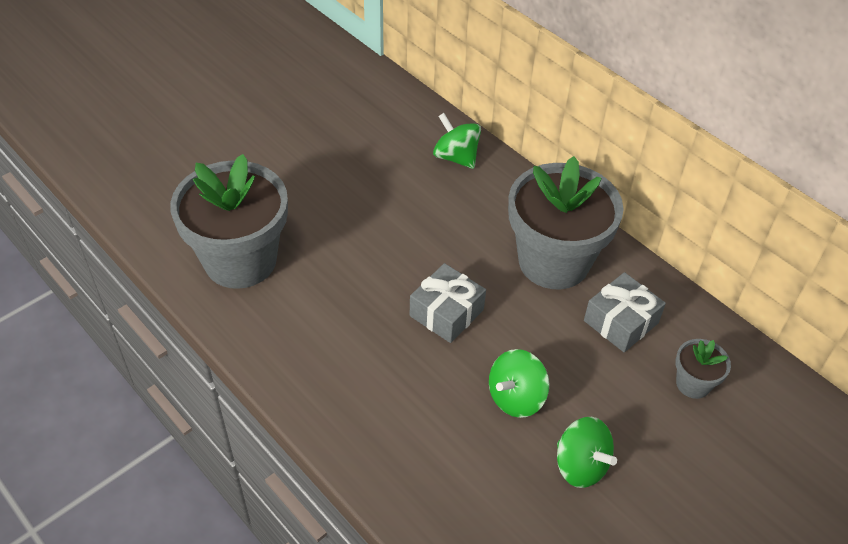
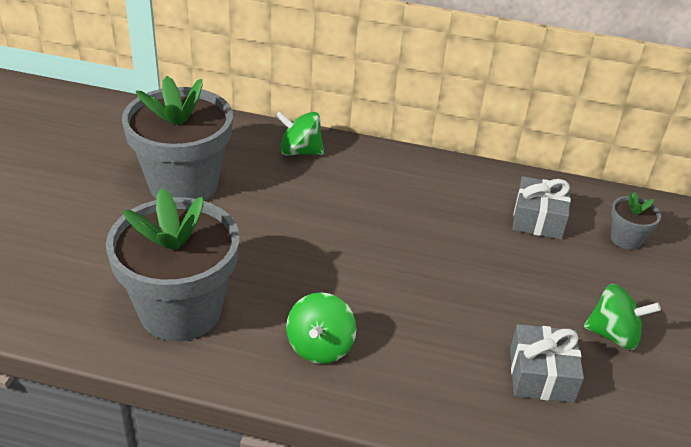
camera: 35 degrees left, 10 degrees down
grey gift [410,263,486,343] -> grey gift moved to [510,324,584,403]
green spinning top [489,349,549,418] -> green spinning top moved to [286,292,356,364]
grey flower pot [508,156,624,289] -> grey flower pot moved to [122,76,233,201]

